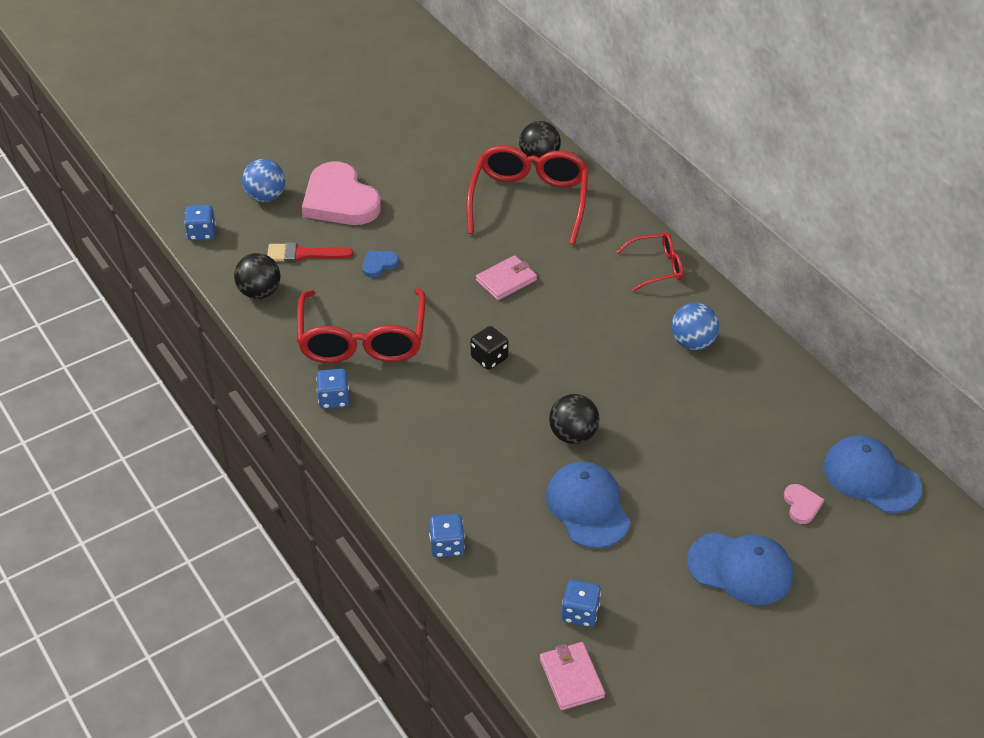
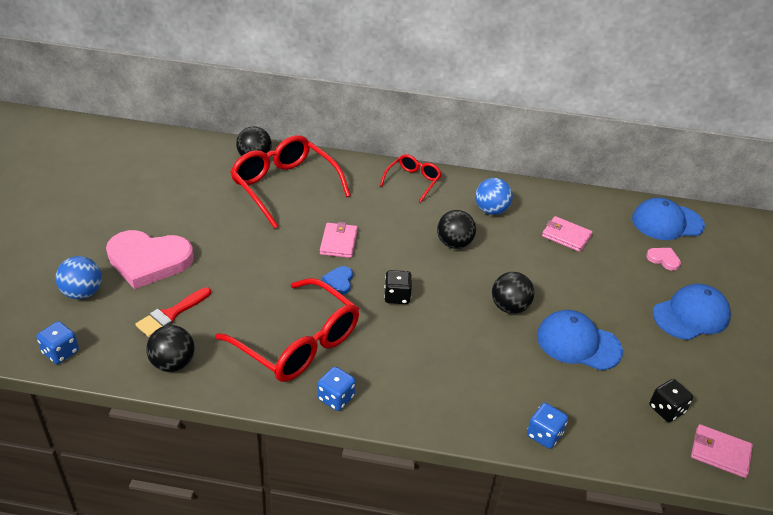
camera: 50 degrees left, 5 degrees down
blue heart [363,251,399,278] -> blue heart moved to [322,266,353,295]
blue dice [562,579,601,627] -> black dice [649,379,693,422]
none -> black ball [437,210,476,249]
none -> pink wallet [542,216,593,252]

